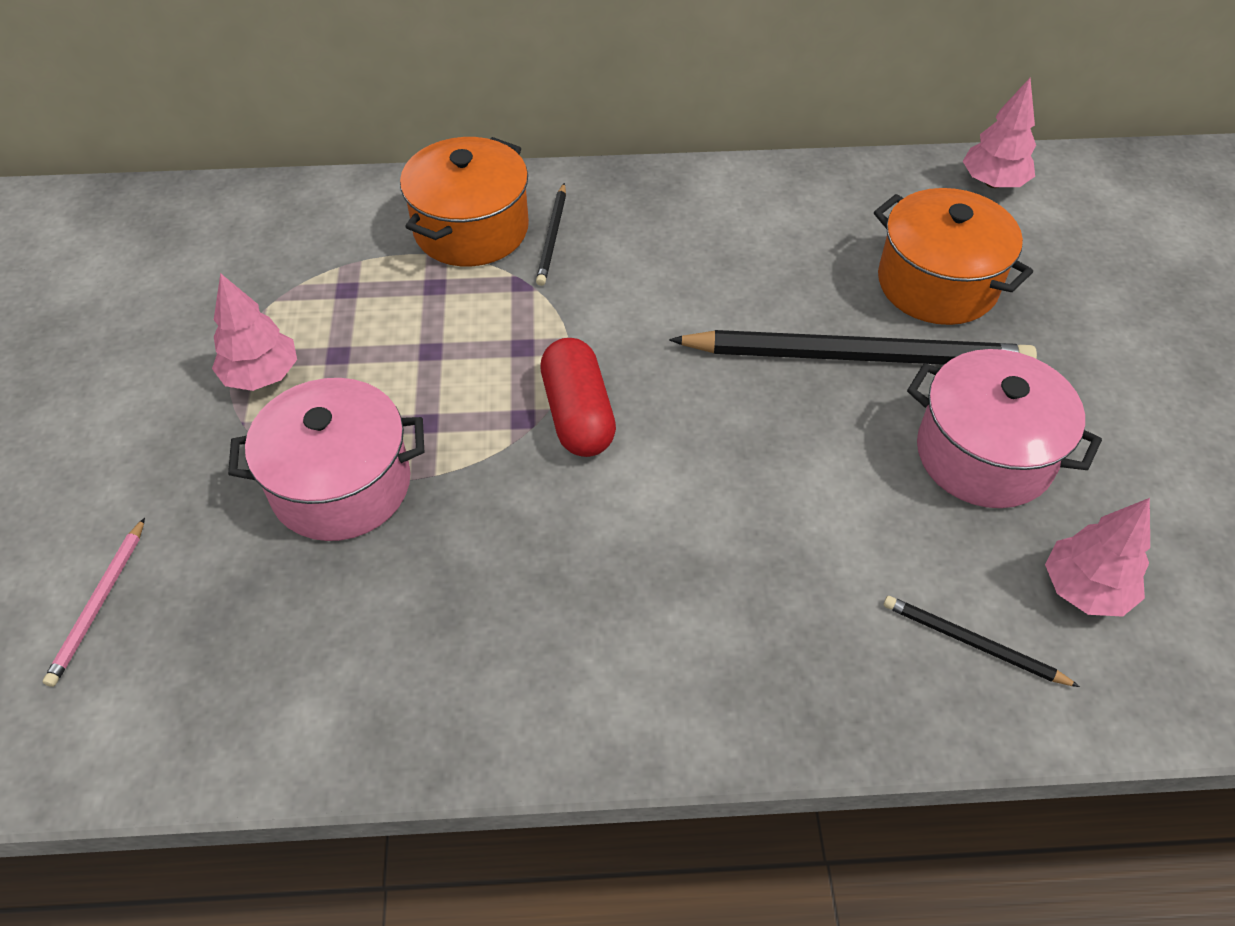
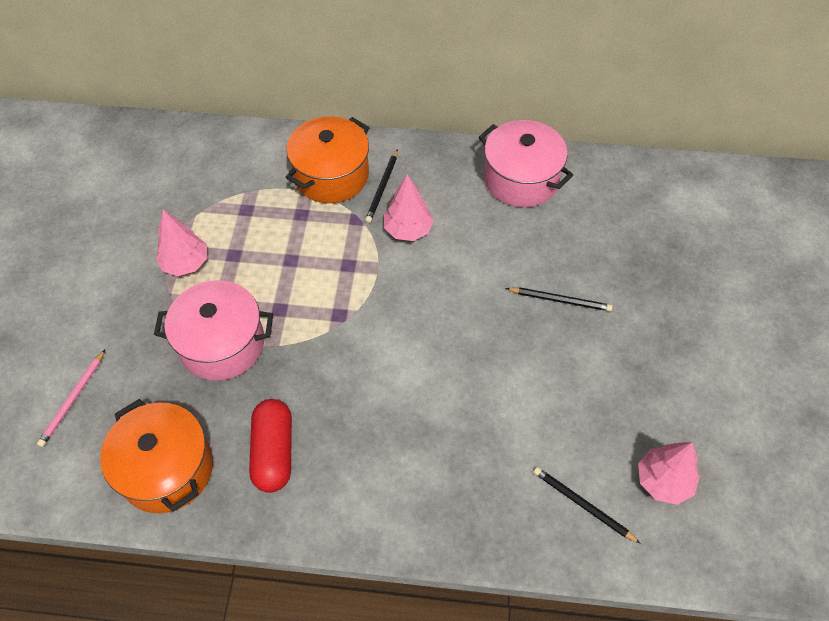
camera: 10 degrees right, 5 degrees up
red capsule [540,338,616,457] -> red capsule moved to [249,399,292,493]
black pencil [669,330,1037,365] -> black pencil [506,287,612,311], size x0.45
orange pot [874,188,1033,325] -> orange pot moved to [100,399,213,513]
pink pot [907,349,1102,508] -> pink pot moved to [479,120,573,207]
pink tree [963,78,1036,188] -> pink tree moved to [384,174,434,241]

